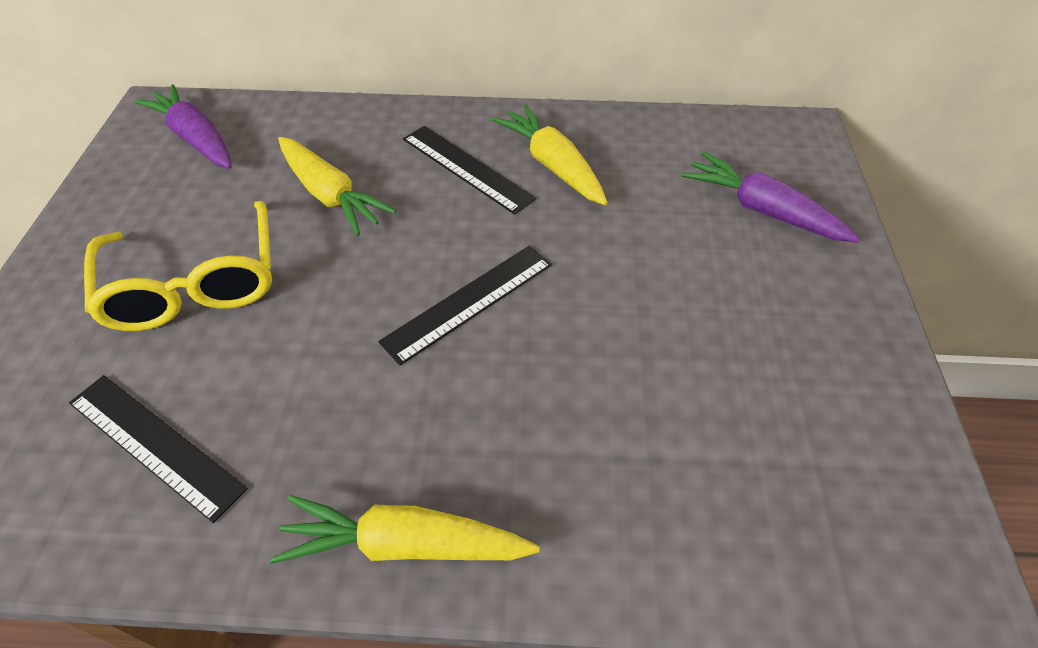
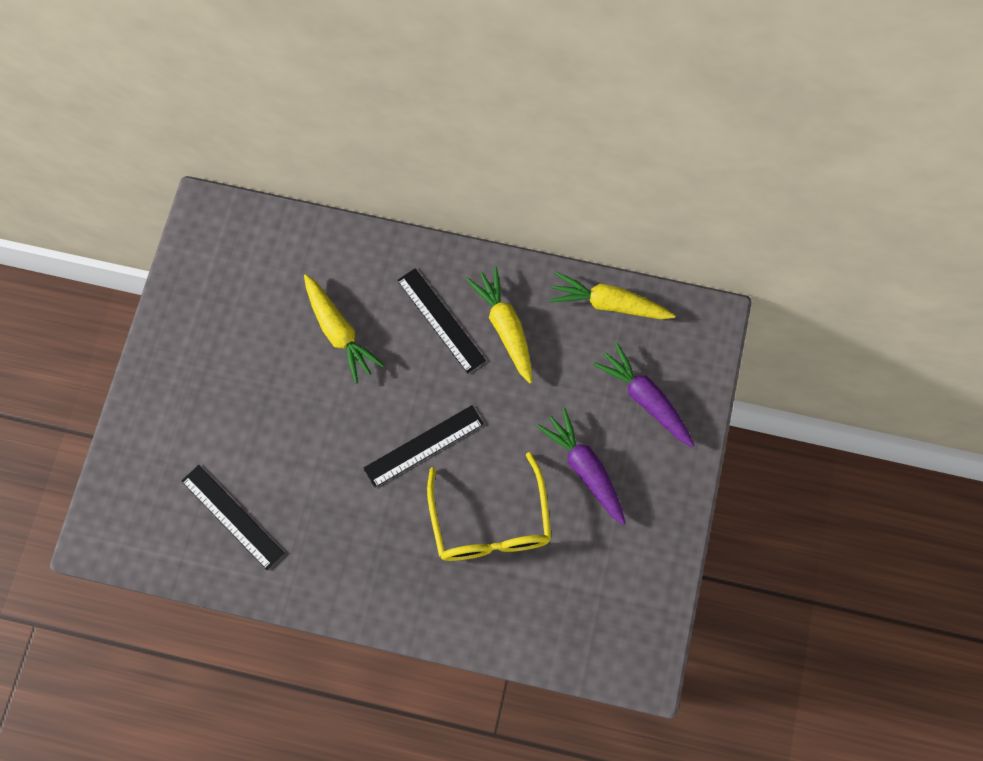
camera: 10 degrees right, 20 degrees up
yellow glasses [84,201,272,331] -> yellow glasses moved to [427,452,552,561]
purple carrot [135,84,232,169] -> purple carrot moved to [536,408,626,525]
yellow carrot [270,495,540,564] -> yellow carrot moved to [549,272,675,319]

